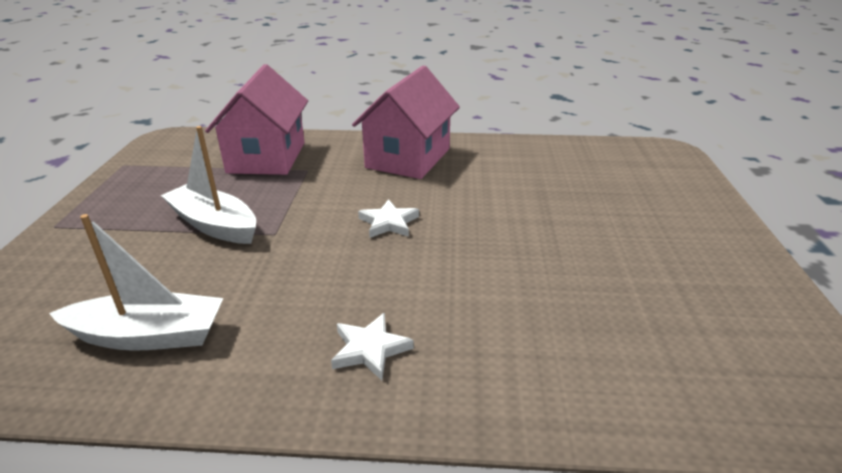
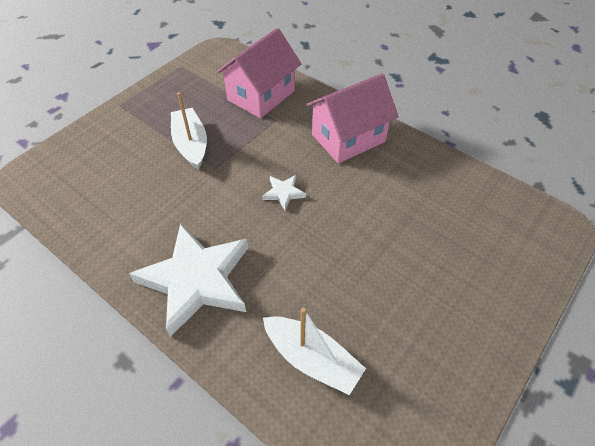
camera: 35 degrees right, 20 degrees up
white boat [49,214,223,351] -> white boat moved to [263,308,366,395]
white star [331,313,414,380] -> white star [129,223,248,337], size x2.41

